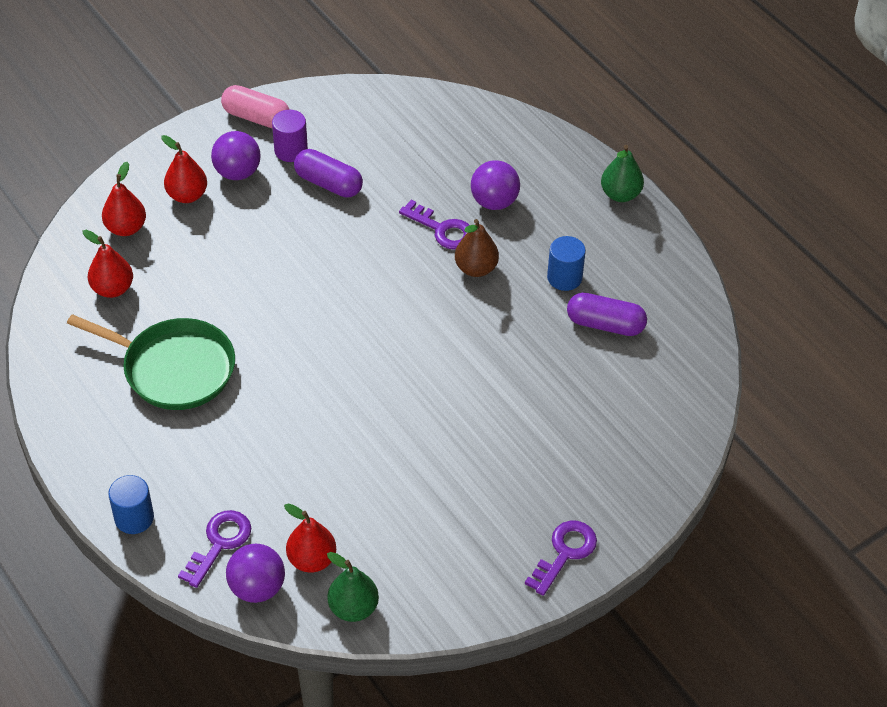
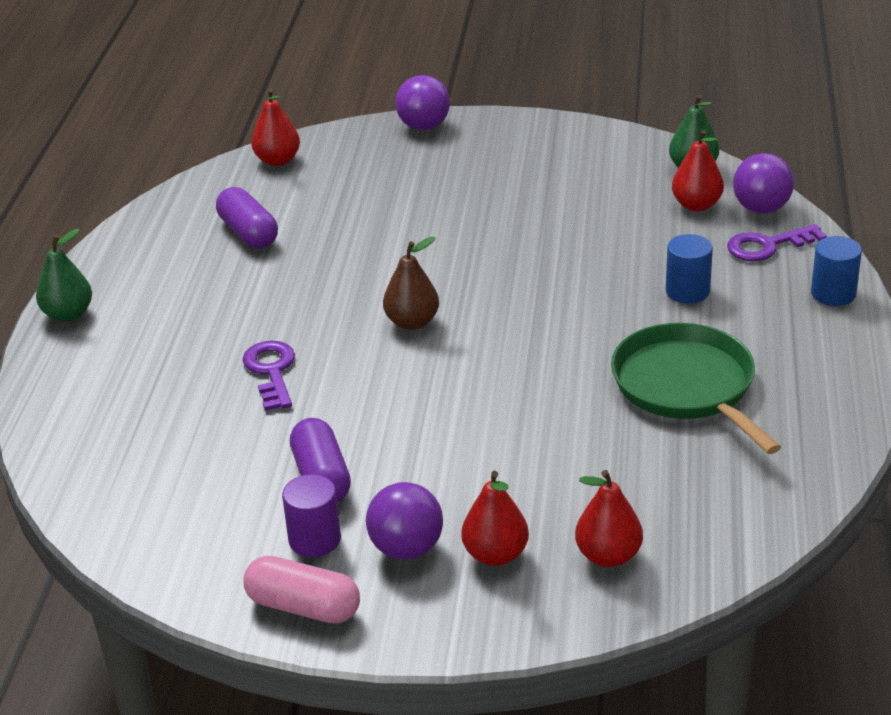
camera: 135 degrees left, 15 degrees down
red pear [83,230,133,298] -> red pear moved to [251,88,300,166]
pink capsule [221,85,290,128] -> pink capsule turned 45 degrees counterclockwise [243,556,360,624]
brown pear [455,219,499,277] -> brown pear moved to [383,237,439,330]
purple ball [471,160,520,210] -> purple ball moved to [395,75,450,130]
purple key [525,521,597,596] -> none
blue cylinder [547,236,586,291] -> blue cylinder moved to [666,234,713,304]

